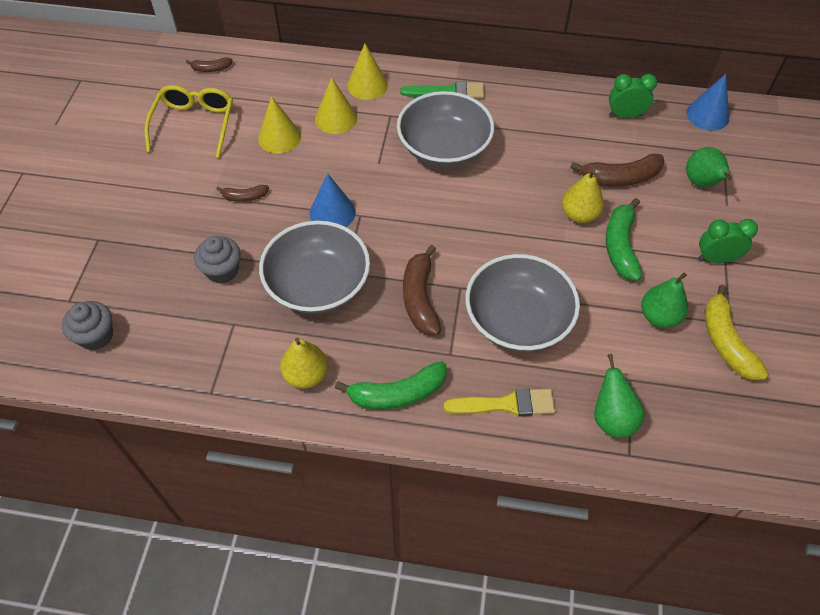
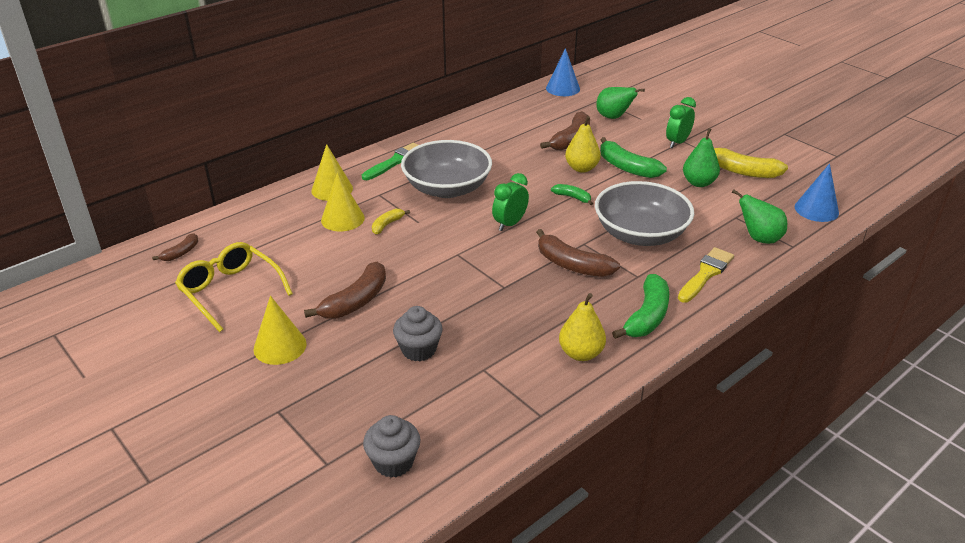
camera: 50 degrees left, 20 degrees down
brown banana [216,185,269,202] -> brown banana [304,262,386,319], size x1.85
yellow cone [258,96,301,154] -> yellow cone moved to [253,296,307,365]
grey bowl [259,221,370,314] -> none
blue cone [310,173,356,227] -> blue cone moved to [795,163,839,222]
green clock [609,74,657,118] -> green clock moved to [492,173,529,231]
none -> yellow banana [372,209,410,234]
none -> green banana [551,184,593,205]

